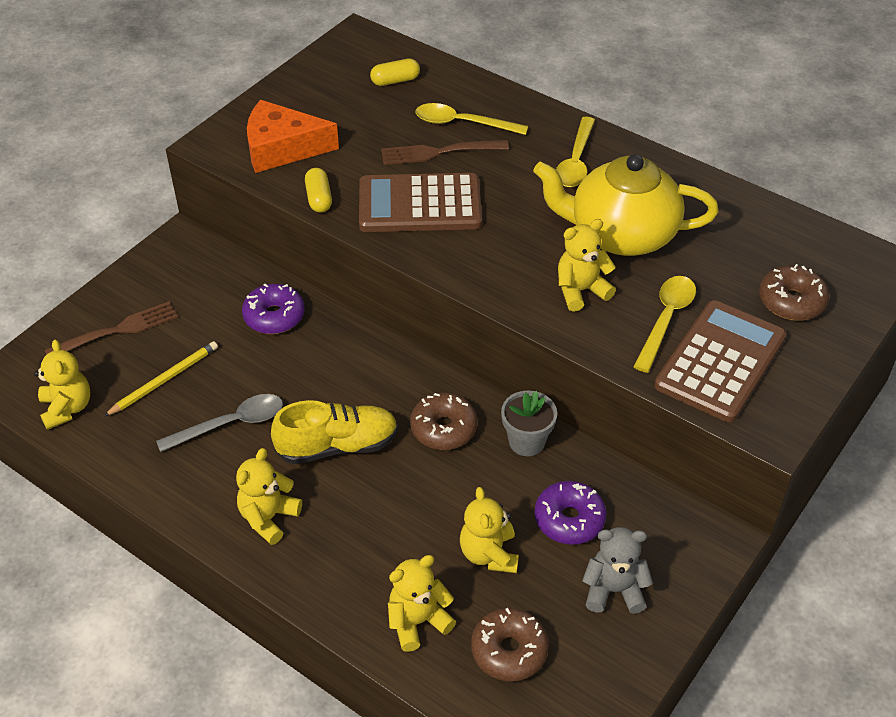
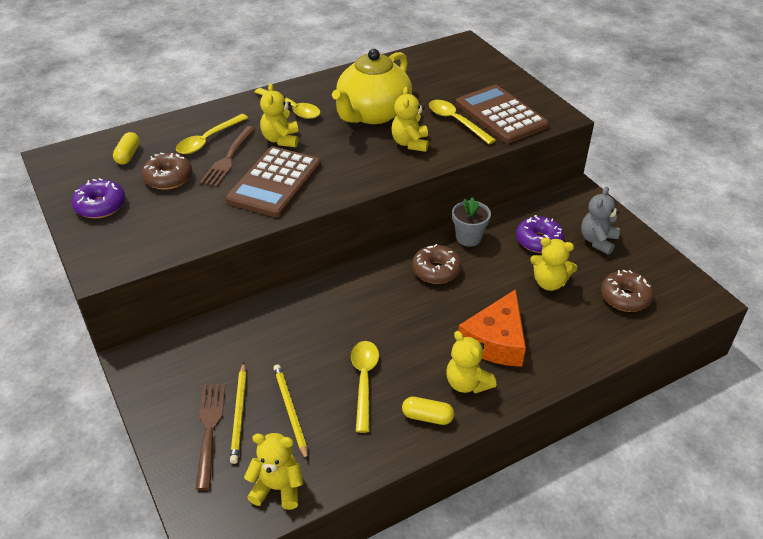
camera: 65 degrees left, 5 degrees down
grey spoon [156,394,283,452] -> yellow spoon [351,341,379,433]
purple donut [242,283,305,334] -> purple donut moved to [71,178,126,219]
orange cheese [247,100,339,173] -> orange cheese moved to [458,289,526,367]
yellow shoe [271,400,398,464] -> none
yellow capsule [305,168,332,213] -> yellow capsule moved to [402,397,454,425]
yellow teddy bear [388,555,456,652] -> yellow teddy bear moved to [260,83,298,147]
brown donut [759,264,829,321] -> brown donut moved to [141,153,192,190]
none -> yellow pencil [230,363,246,464]

